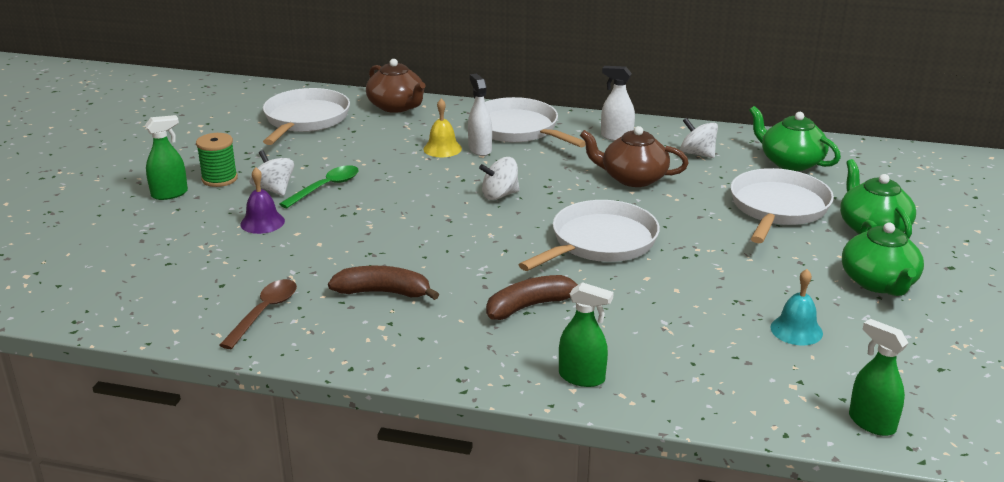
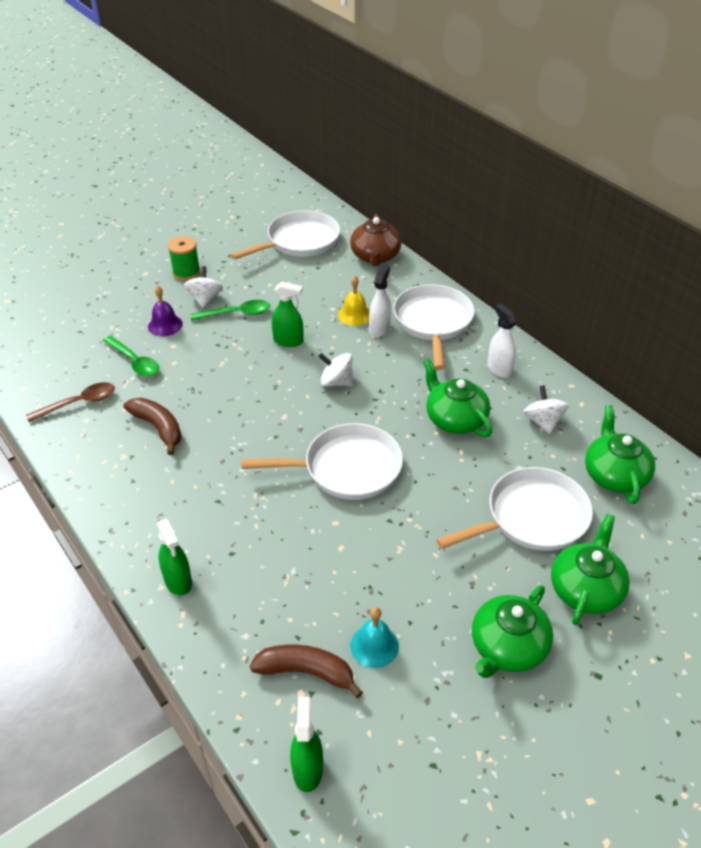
camera: 40 degrees right, 15 degrees up
green spray bottle [145,115,188,200] -> green spray bottle moved to [272,282,303,347]
brown banana [486,275,578,320] -> brown banana moved to [250,645,363,698]
brown teapot [580,126,689,187] -> green teapot [423,359,492,437]
none -> green spoon [103,336,159,376]

